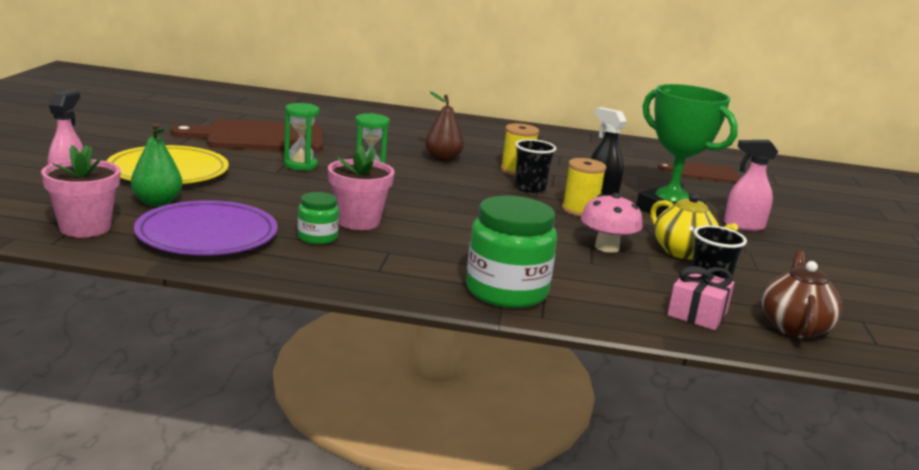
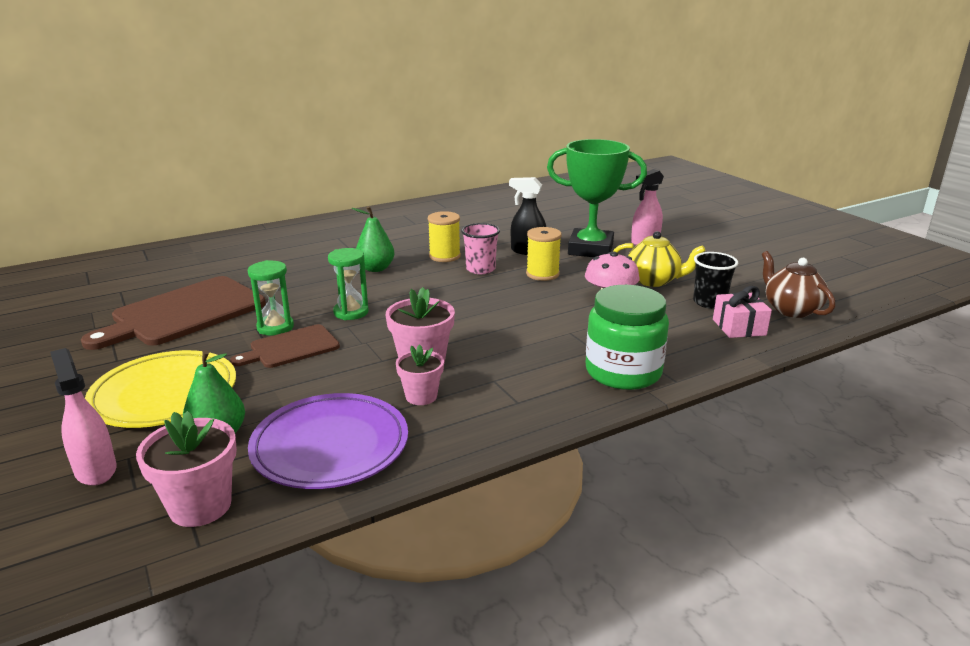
camera: 35 degrees left, 5 degrees up
green jar [297,192,339,245] -> pink flower pot [396,344,444,405]
brown pear [425,91,464,162] -> green pear [352,206,394,272]
black cup [515,139,556,193] -> pink cup [461,223,500,274]
brown cutting board [658,162,740,183] -> brown cutting board moved to [230,324,340,368]

